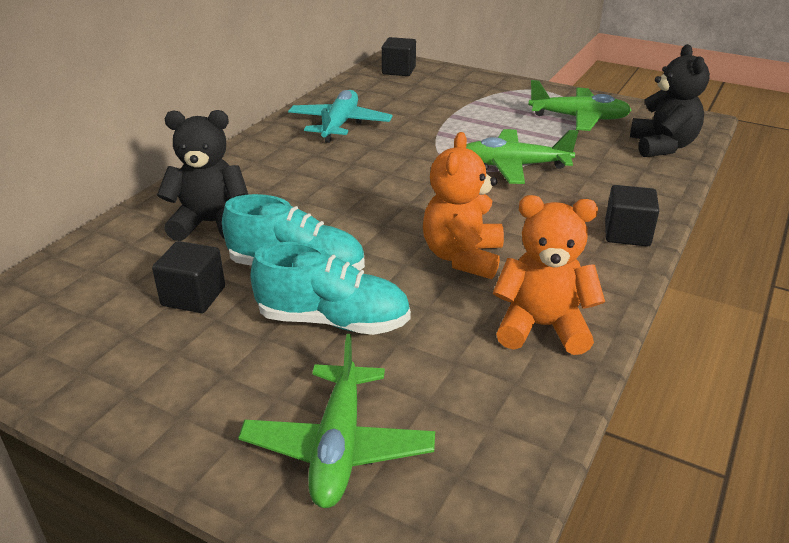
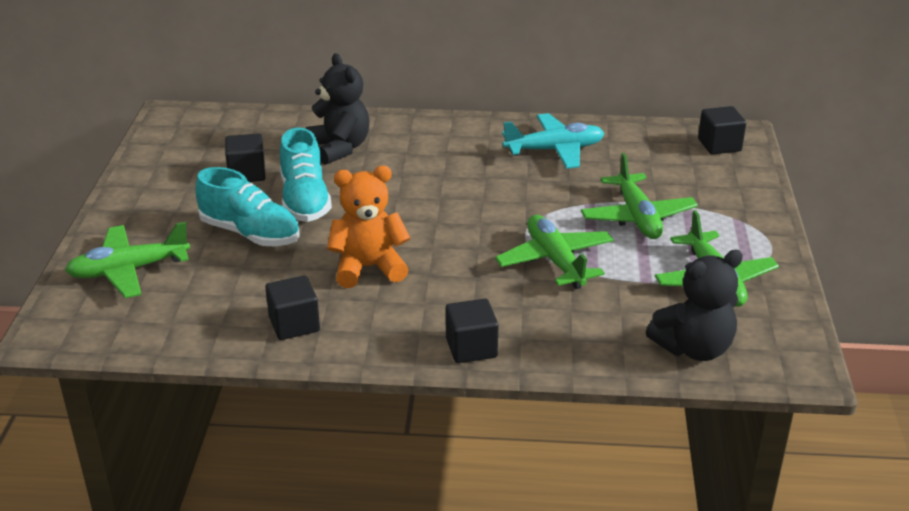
camera: 65 degrees right, 0 degrees up
turquoise shoe [250,242,411,335] -> turquoise shoe turned 45 degrees counterclockwise [195,167,300,246]
orange teddy bear [493,195,605,355] -> black cube [265,275,320,340]
none -> green plane [581,153,698,239]

